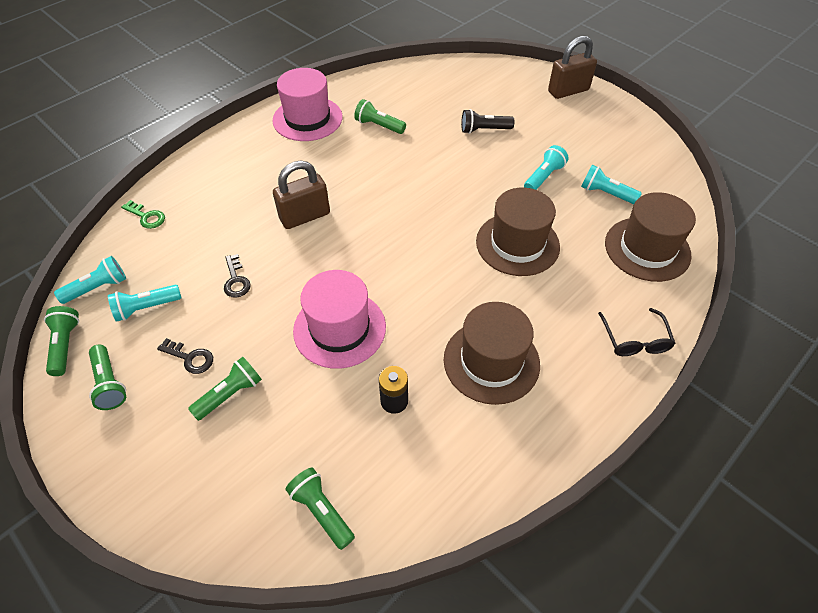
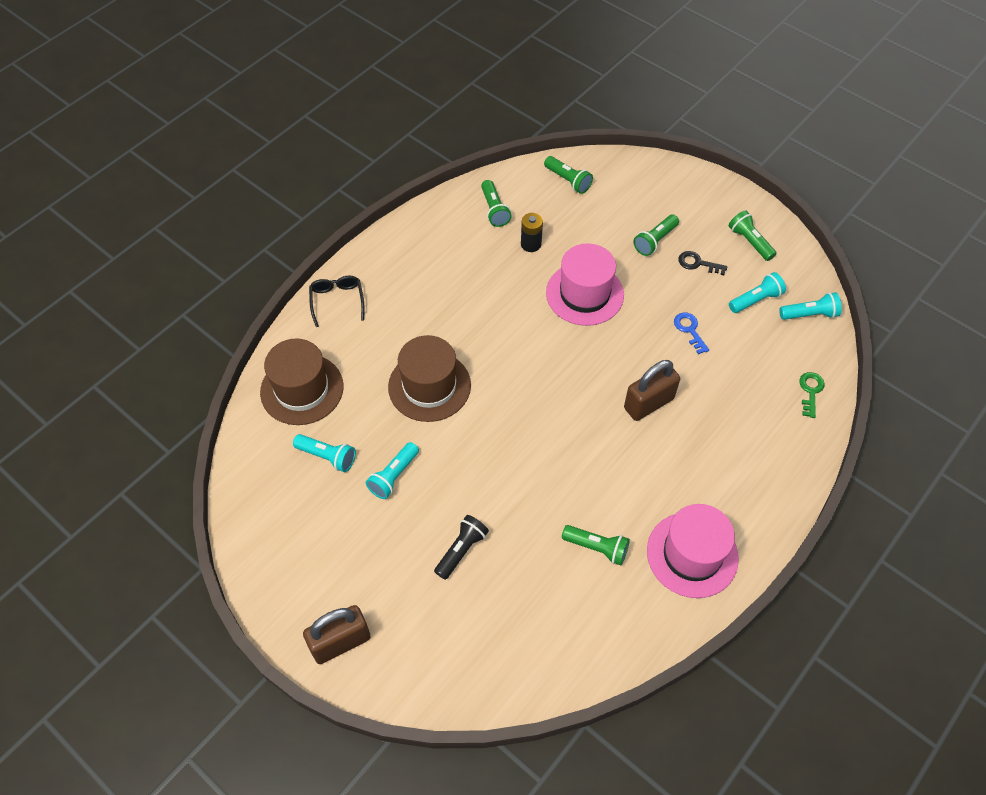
camera: 175 degrees right, 5 degrees up
green flashlight [44,306,79,376] -> green flashlight moved to [481,180,512,227]
turquoise flashlight [54,256,126,304] -> turquoise flashlight turned 150 degrees counterclockwise [779,292,842,320]
green key [121,200,165,229] -> green key turned 75 degrees clockwise [799,372,825,418]
black key [224,254,251,298] -> blue key [674,312,709,354]
brown hat [444,302,540,405] -> none
black flashlight [461,109,515,134] -> black flashlight turned 45 degrees counterclockwise [434,515,489,580]

